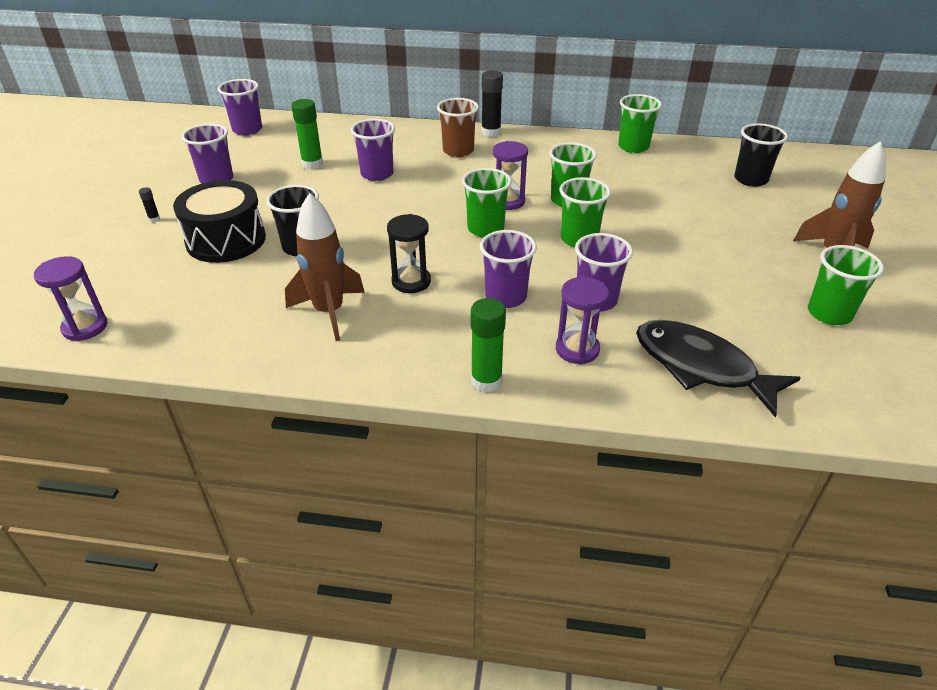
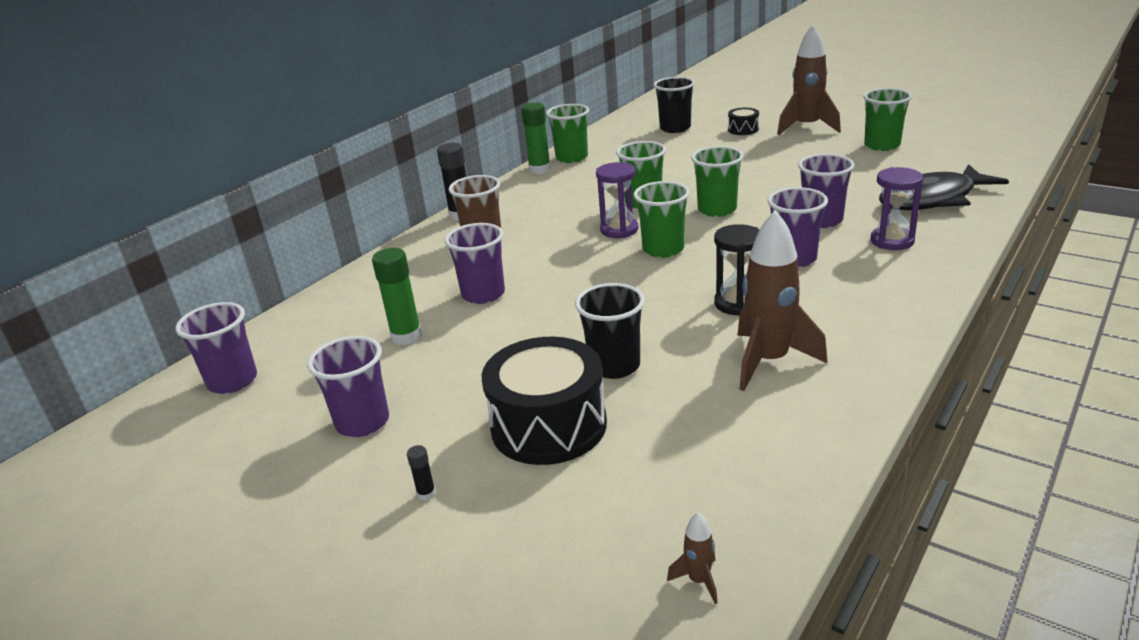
camera: 60 degrees left, 10 degrees down
purple hourglass [34,256,107,341] -> brown rocket [667,512,718,604]
green glue stick [471,298,506,392] -> green glue stick moved to [521,102,551,174]
none -> black drum [728,108,759,135]

